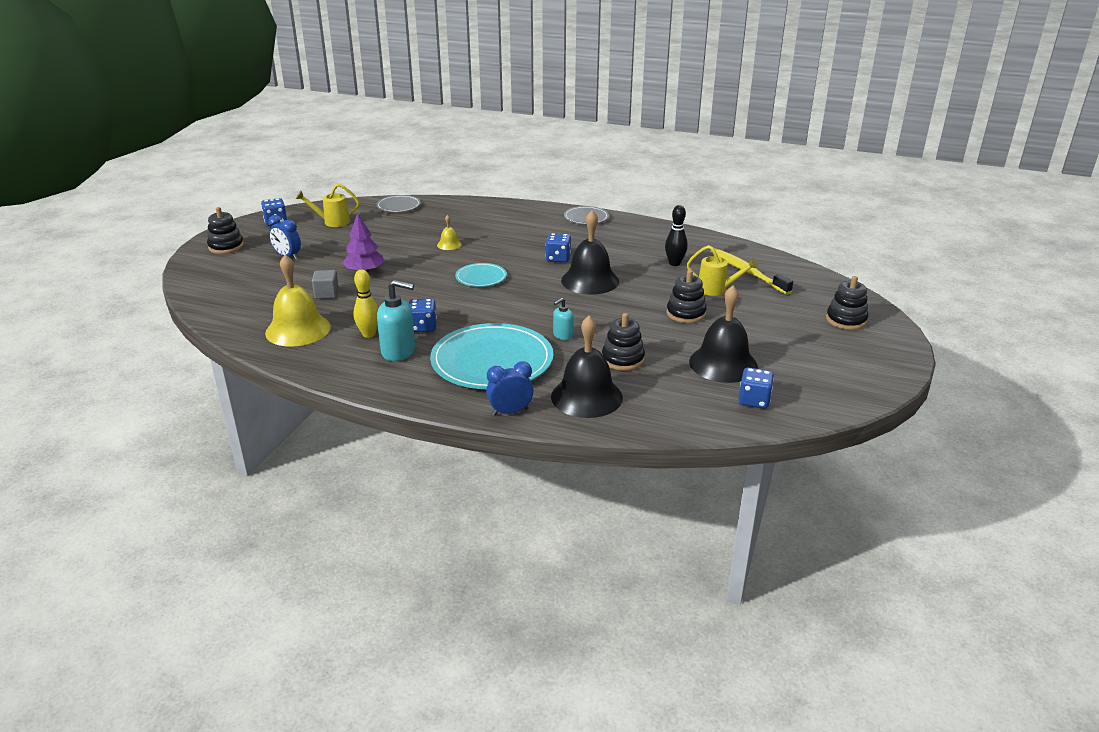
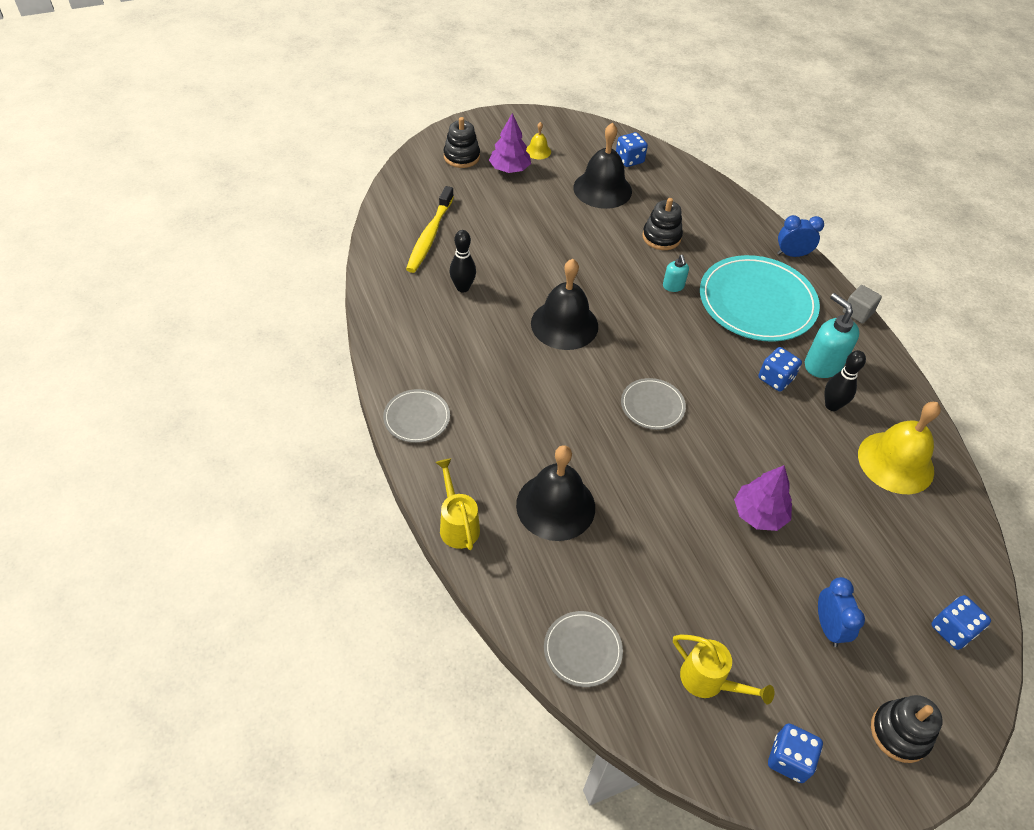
camera: 135 degrees left, 20 degrees up
grey cube [312,270,339,299] -> grey cube moved to [843,285,882,323]
yellow bowling pin [353,270,378,338] -> black bowling pin [825,350,866,411]
yellow bell [437,215,462,250] -> yellow bell moved to [526,122,551,159]
turquoise plate [455,263,507,287] -> grey plate [621,378,686,430]
blue clock [486,361,534,416] -> blue clock turned 150 degrees clockwise [777,215,824,257]
blue dice [546,233,571,262] -> blue dice moved to [931,595,991,650]
black bell [551,316,623,418] -> black bell moved to [516,445,595,541]
turquoise soap dispenser [553,298,574,340] -> turquoise soap dispenser turned 75 degrees clockwise [663,255,689,292]
black stacking toy [667,270,707,323] -> none
yellow watering can [687,245,758,296] -> yellow watering can moved to [435,458,480,550]
none -> purple tree [489,113,531,173]

